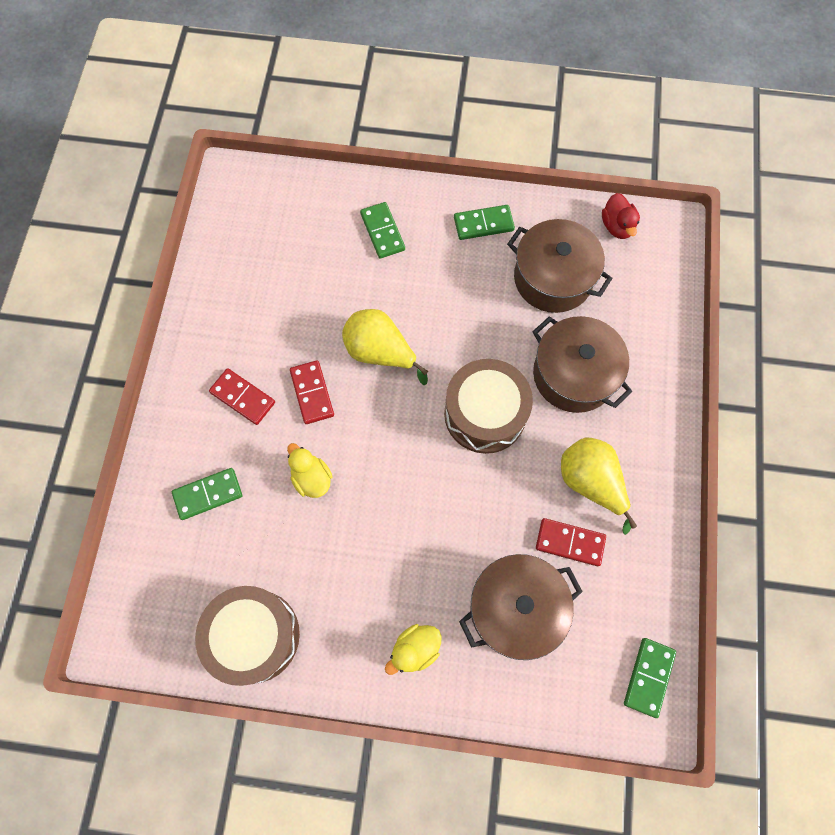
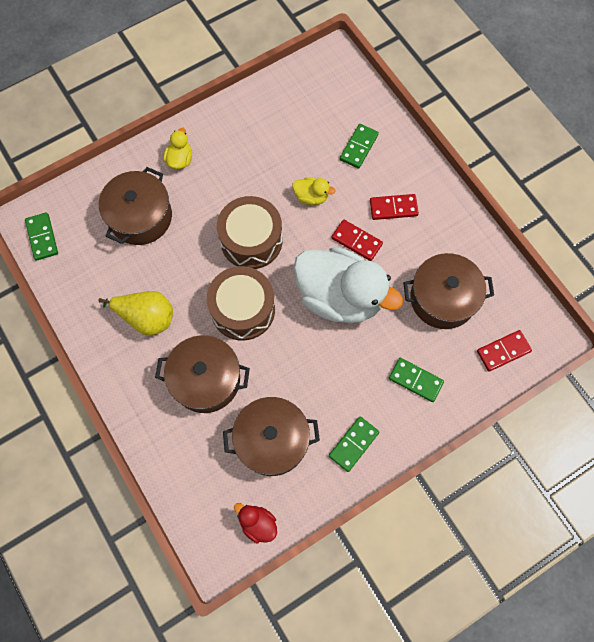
camera: 140 degrees right, 0 degrees up
brown drum [195,586,300,686] -> brown drum moved to [217,196,283,269]
yellow pear [342,309,428,385] -> white duck [293,247,403,323]
red domino [536,518,606,566] -> red domino moved to [477,330,532,372]
none -> brown pot [403,253,494,329]

